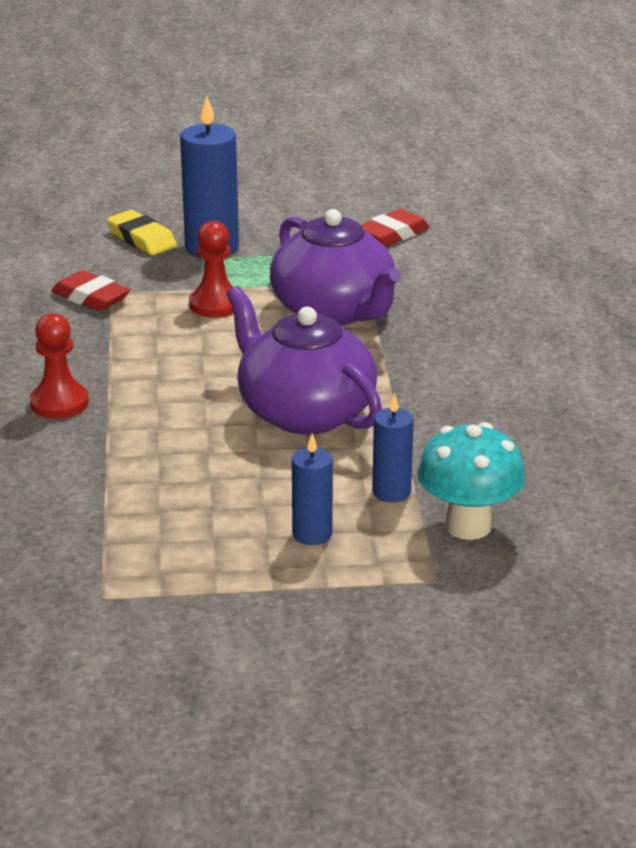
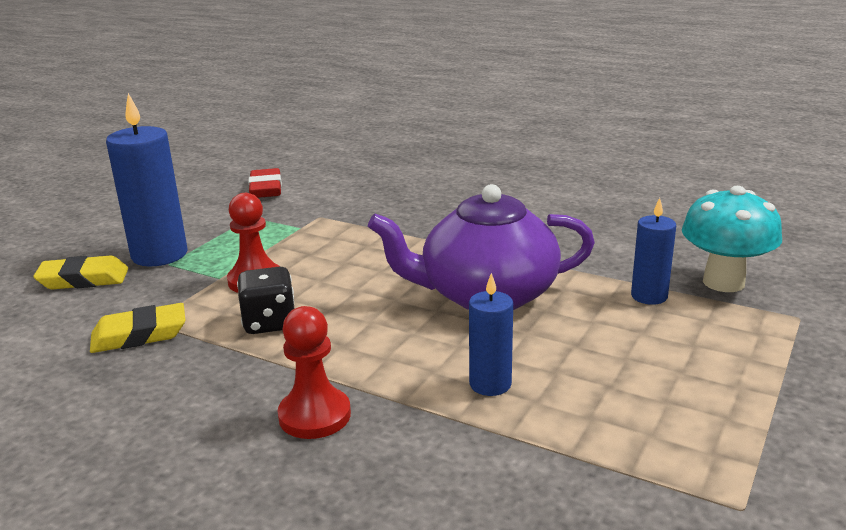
camera: 55 degrees left, 5 degrees down
red eraser [52,270,130,311] -> yellow eraser [90,303,185,353]
purple teapot [270,209,401,325] -> none
blue candle [292,433,333,545] -> blue candle moved to [469,273,513,396]
none -> black dice [237,267,294,334]

